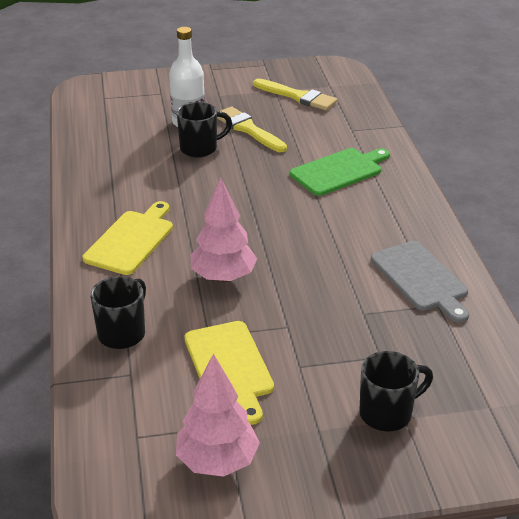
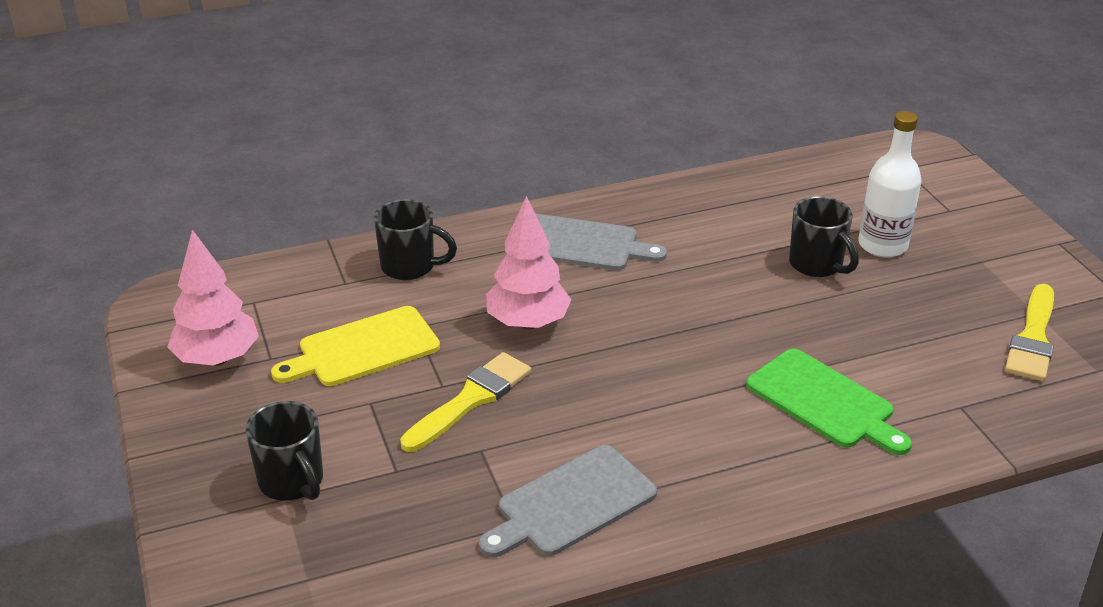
camera: 80 degrees right, 0 degrees up
yellow cutting board [83,201,173,275] -> grey cutting board [536,214,667,270]
yellow brush [217,107,287,152] -> yellow brush moved to [400,352,531,452]

